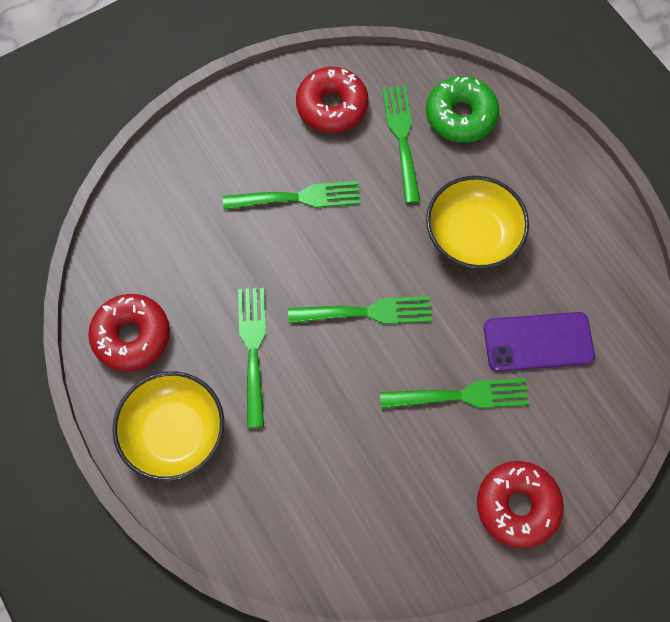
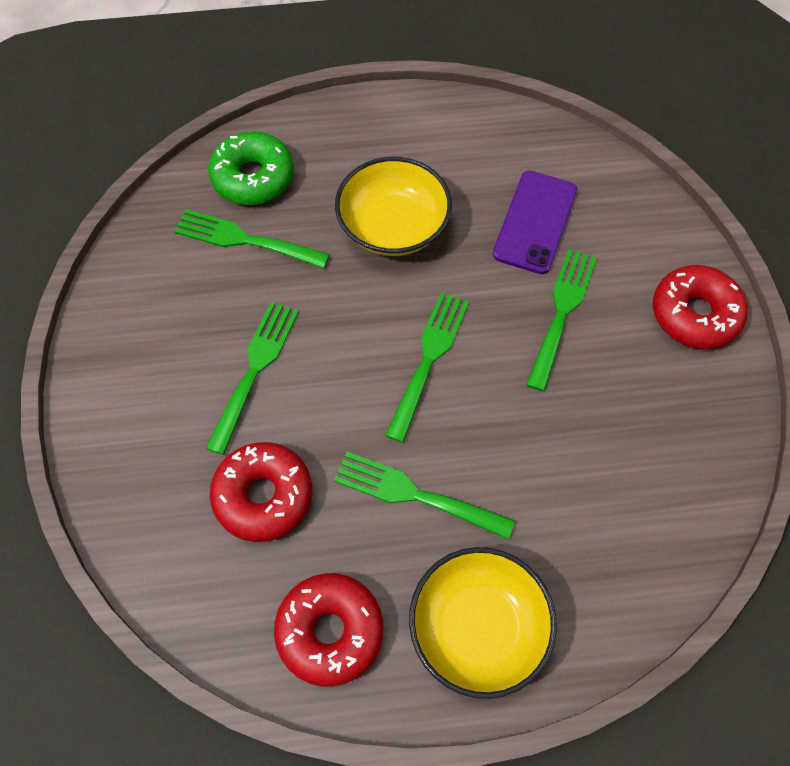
camera: 65 degrees left, 5 degrees down
red donut [296,67,368,133] -> red donut moved to [210,442,312,542]

